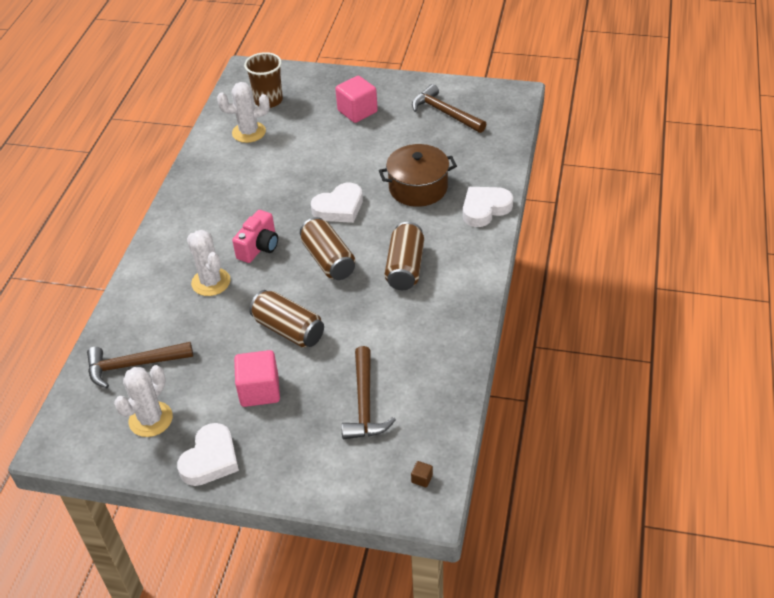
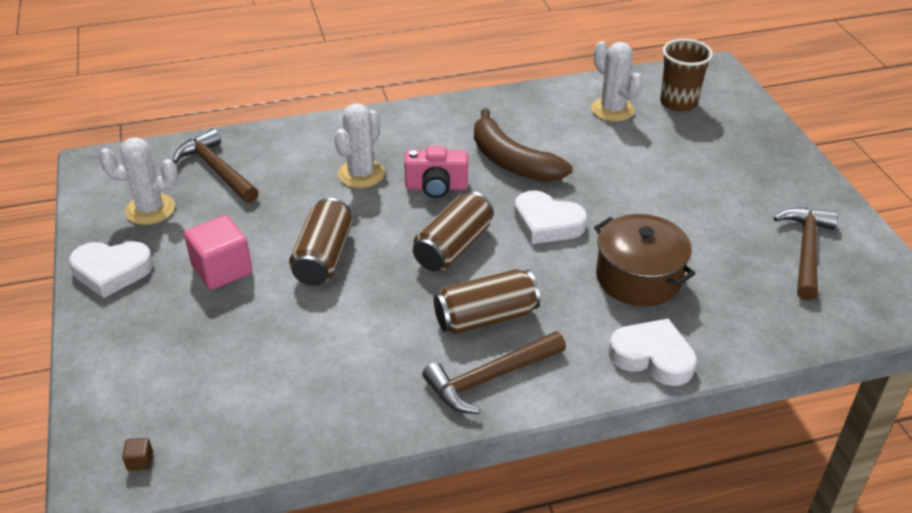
camera: 60 degrees right, 5 degrees down
pink cube [335,76,378,123] -> none
brown hammer [342,346,396,439] -> brown hammer moved to [422,331,566,414]
none -> brown banana [474,108,573,182]

